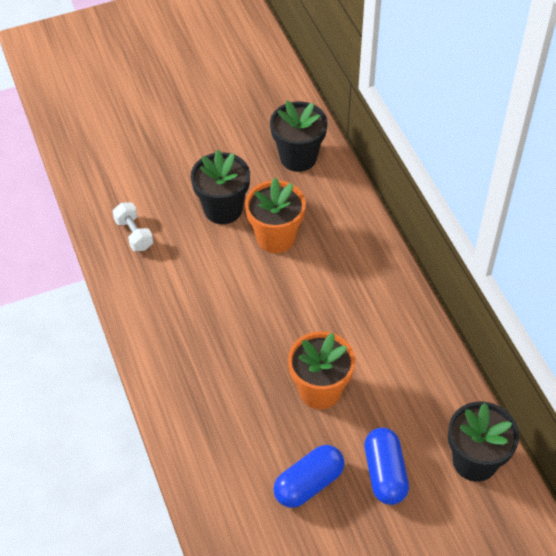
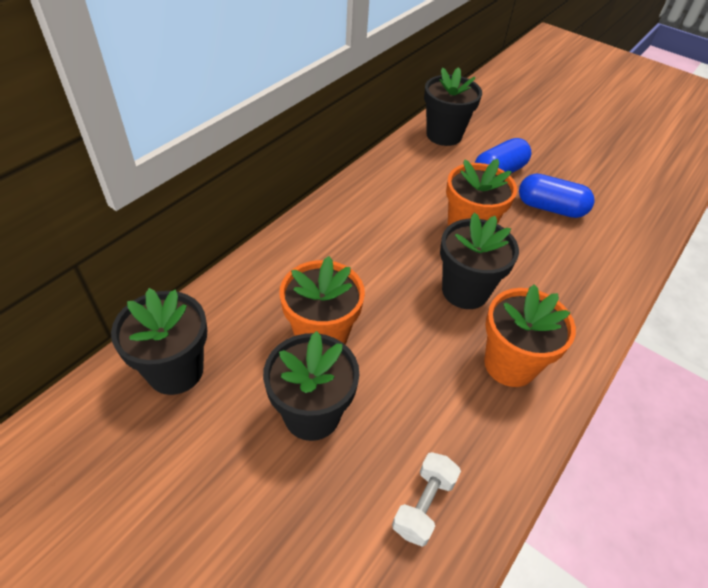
camera: 125 degrees left, 5 degrees down
none -> black flower pot [440,212,519,309]
none -> orange flower pot [484,284,576,387]

